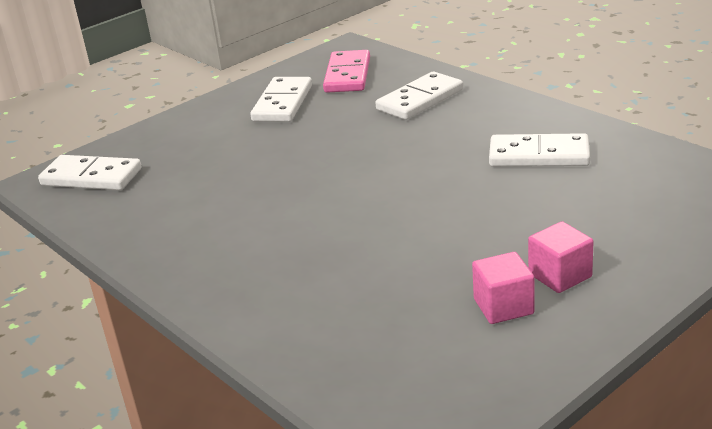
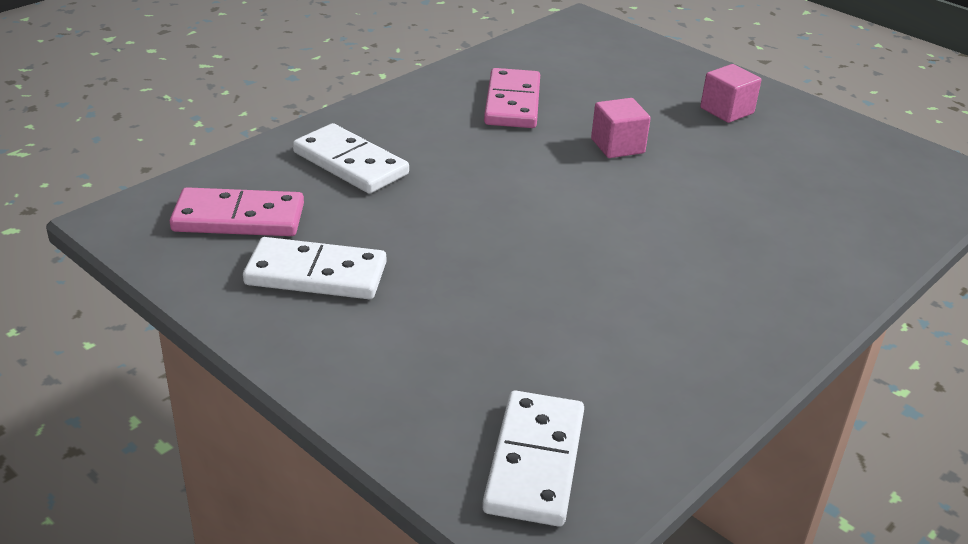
camera: 100 degrees left, 5 degrees up
pink cube [472,252,534,324] -> pink cube moved to [591,98,651,158]
white domino [489,133,590,167] -> pink domino [484,68,540,128]

